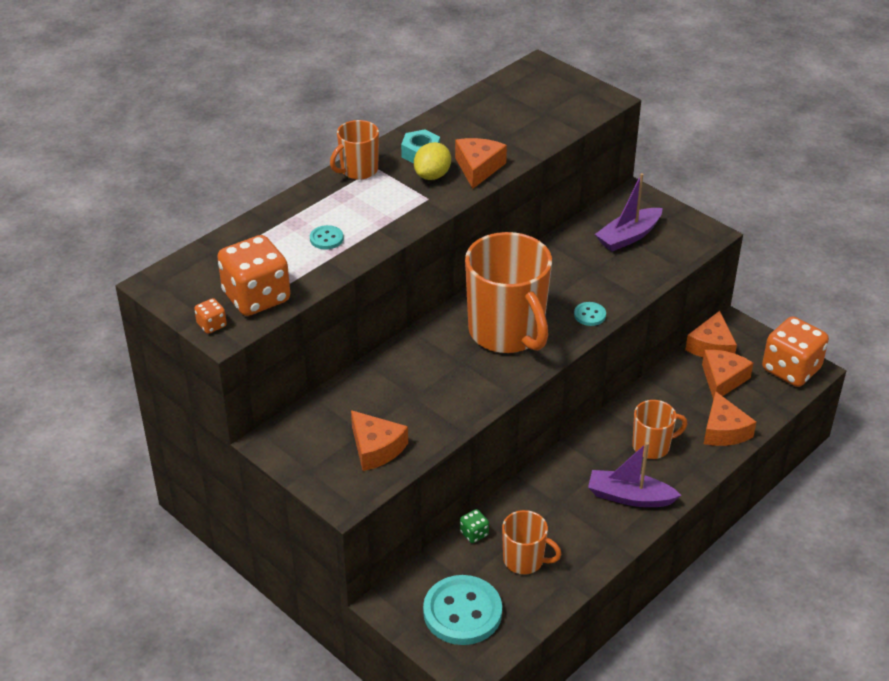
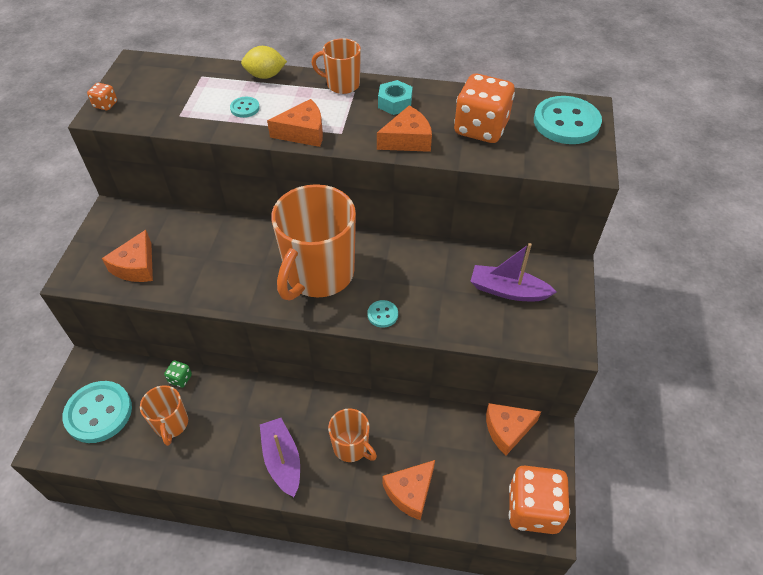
camera: 55 degrees right, 10 degrees up
orange dice [217,235,290,316] -> orange dice moved to [454,74,515,143]
yellow lemon [414,142,451,180] -> yellow lemon moved to [241,46,287,79]
orange cheese [702,350,753,400] -> orange cheese moved to [267,99,323,147]
none -> turquoise button [534,96,602,144]

